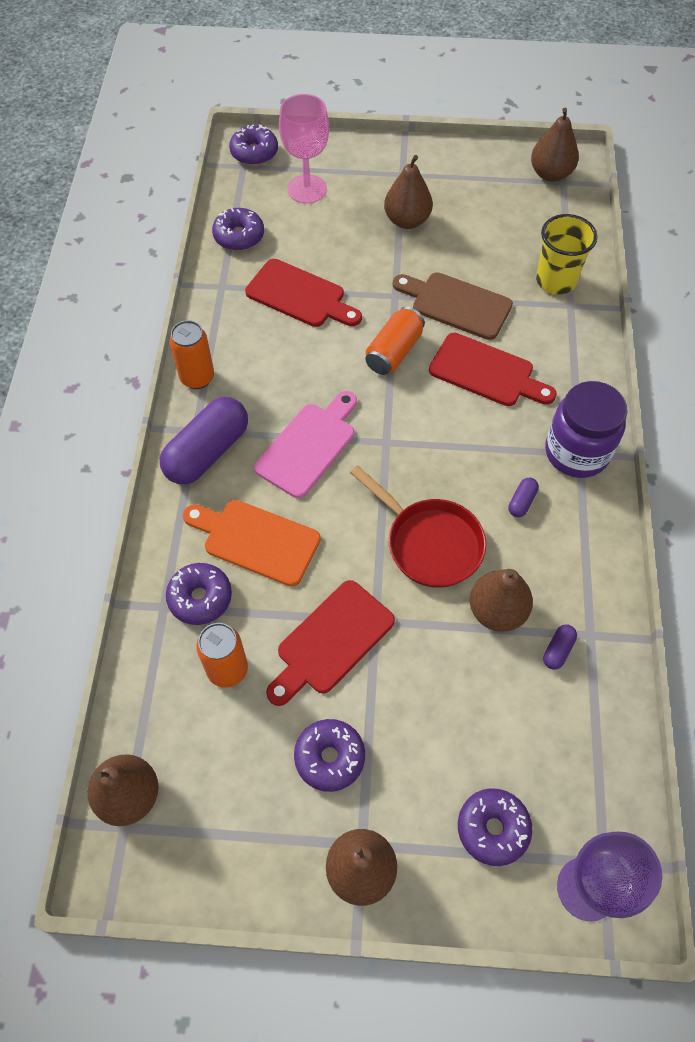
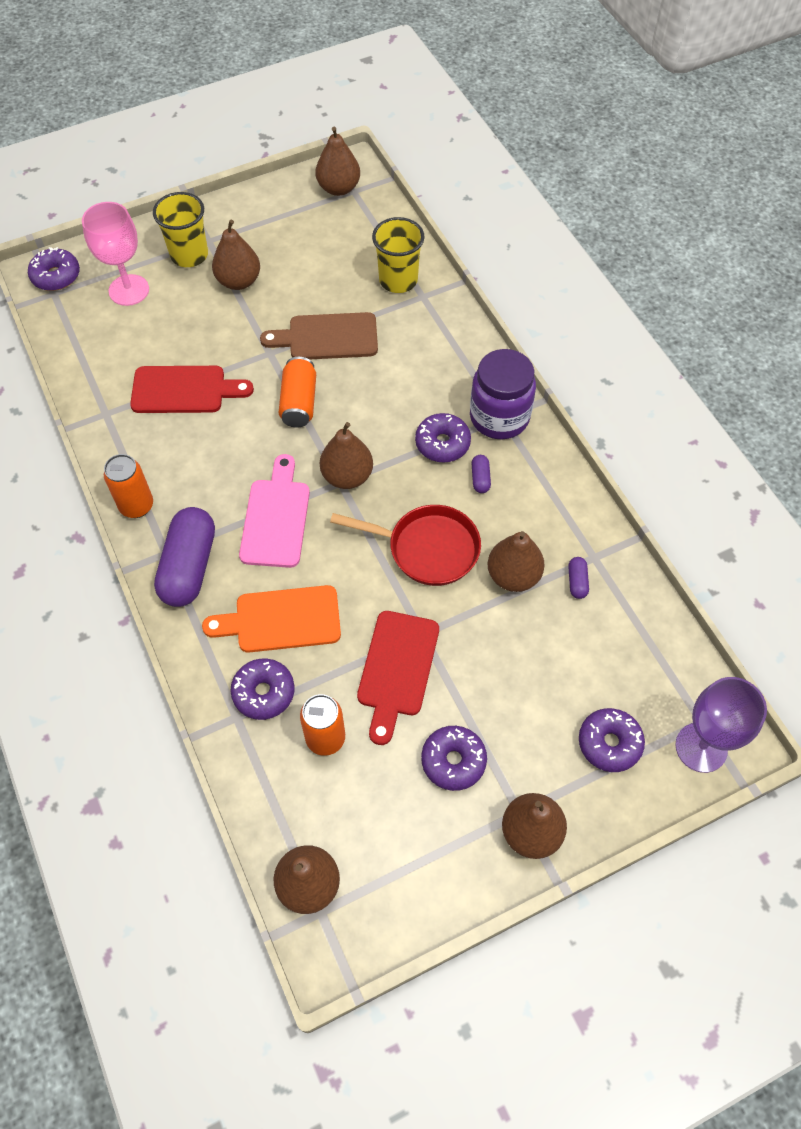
camera: 30 degrees left, 0 degrees up
purple donut [212,208,264,251] -> purple donut moved to [415,413,471,462]
red cutting board [429,333,557,406] -> none
none -> yellow cup [153,192,208,267]
none -> brown pear [320,422,373,489]

